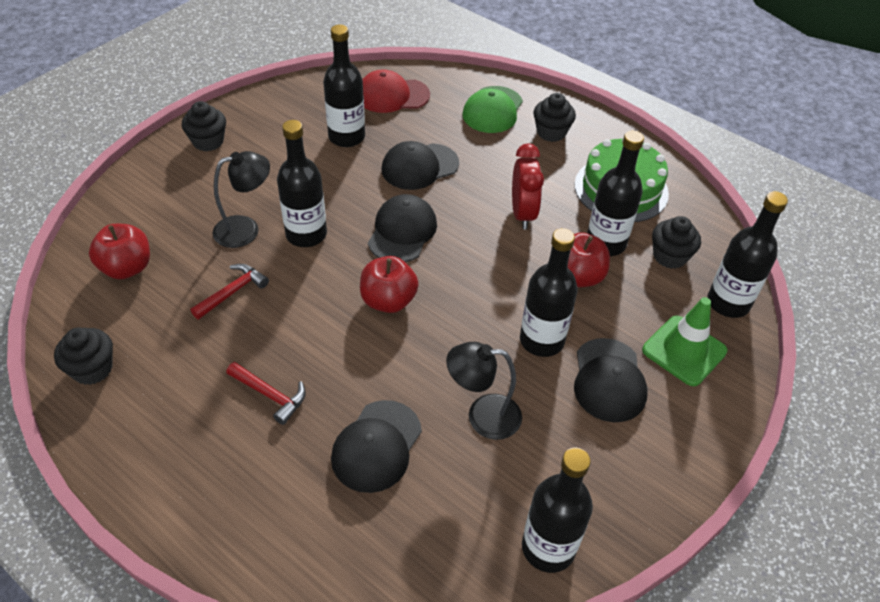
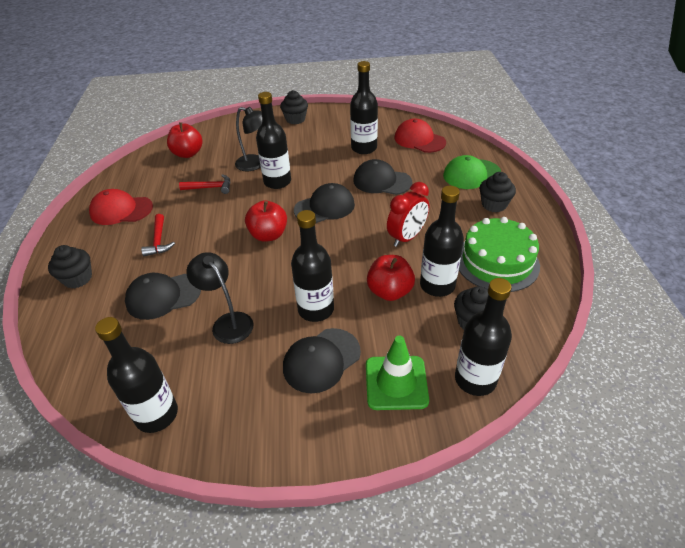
camera: 50 degrees right, 5 degrees down
black cupcake [54,327,113,385] -> black cupcake moved to [48,245,92,288]
none -> red cap [89,189,153,225]

